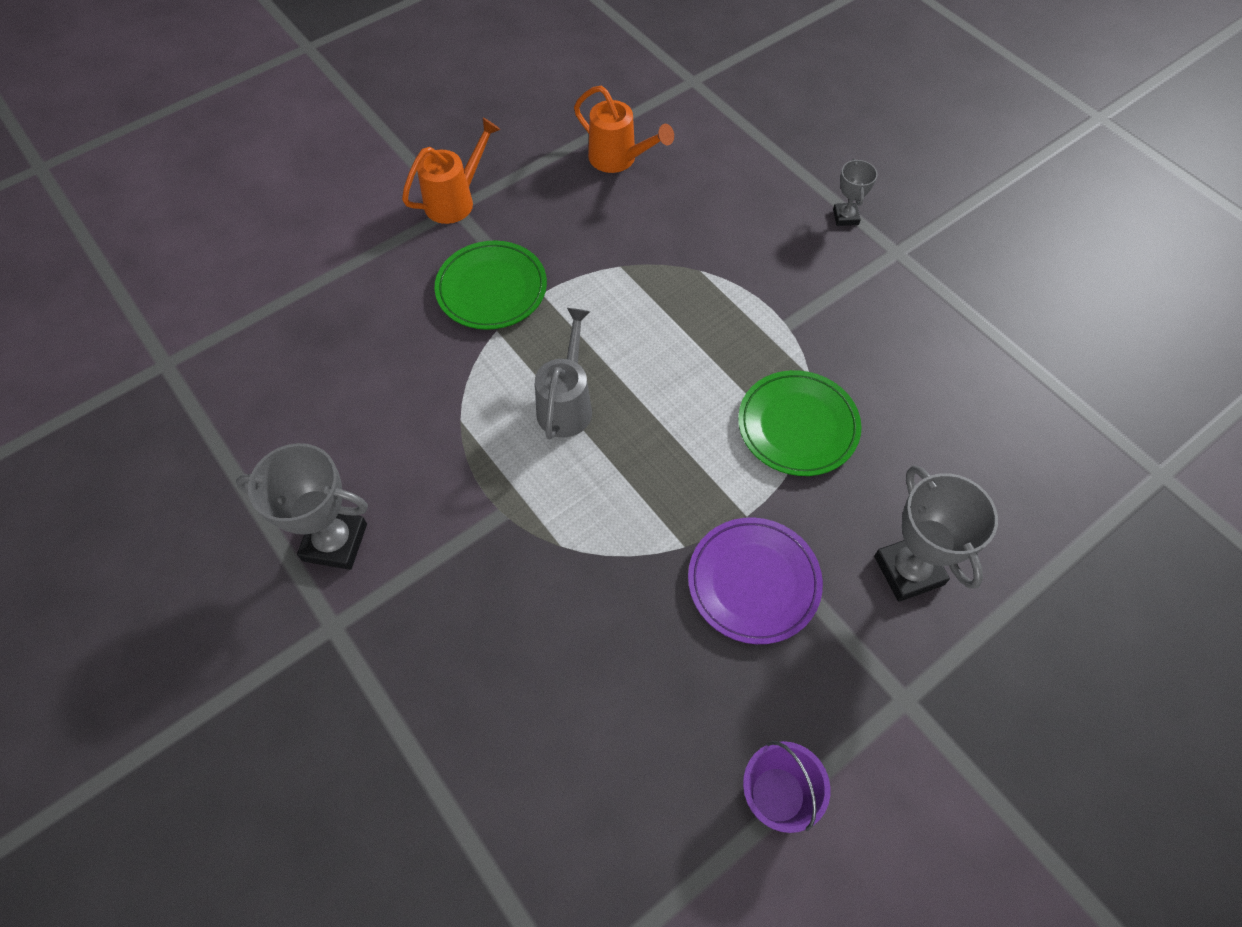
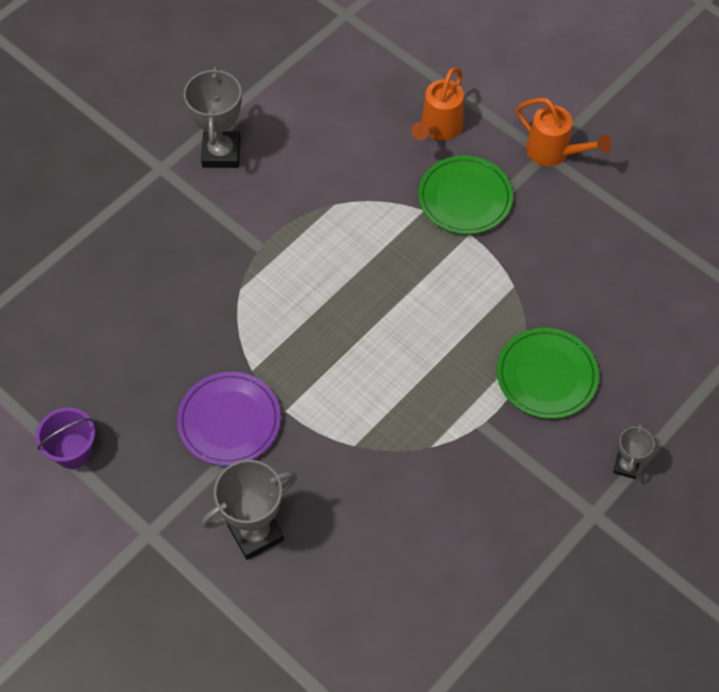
camera: 80 degrees right, 0 degrees up
grey watering can [535,308,592,439] -> none
orange watering can [574,86,674,173] -> orange watering can moved to [411,67,464,140]
green plate [738,370,861,476] -> green plate moved to [497,328,599,419]
grey trophy [833,159,878,226] -> grey trophy turned 60 degrees counterclockwise [613,423,654,479]

